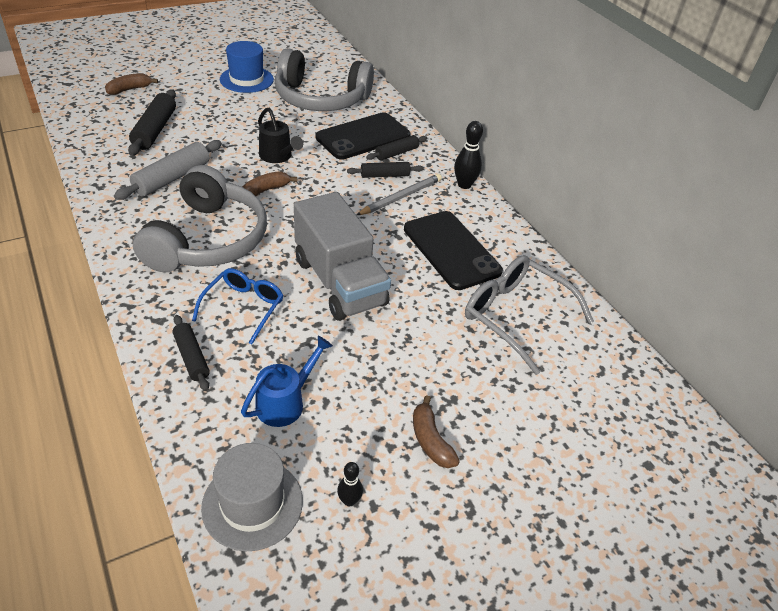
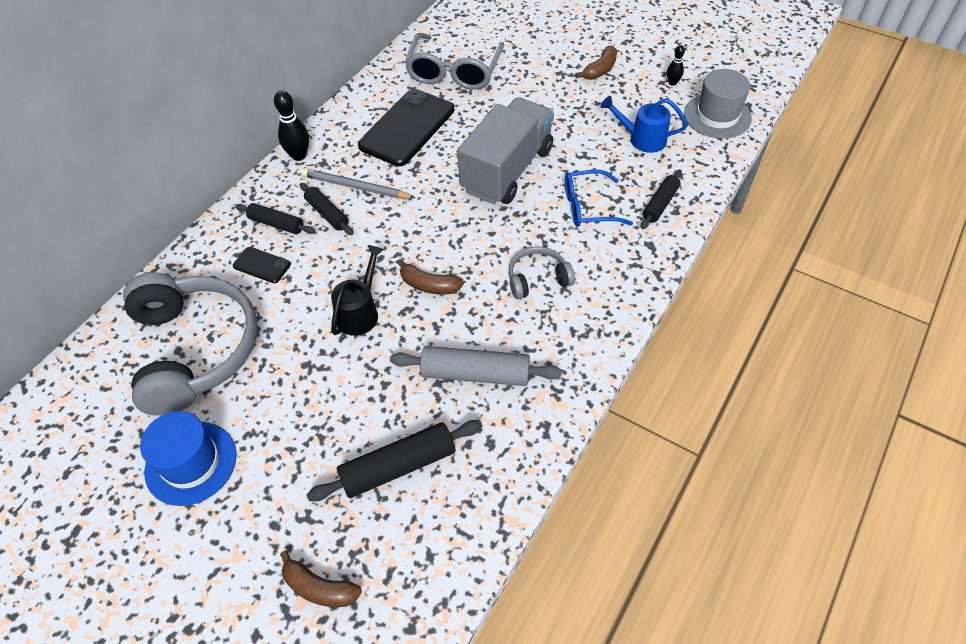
camera: 115 degrees left, 10 degrees up
grey headphones [133,165,267,272] -> grey headphones [508,247,575,299], size x0.46
black phone [316,112,410,160] -> black phone [233,247,291,283], size x0.46

